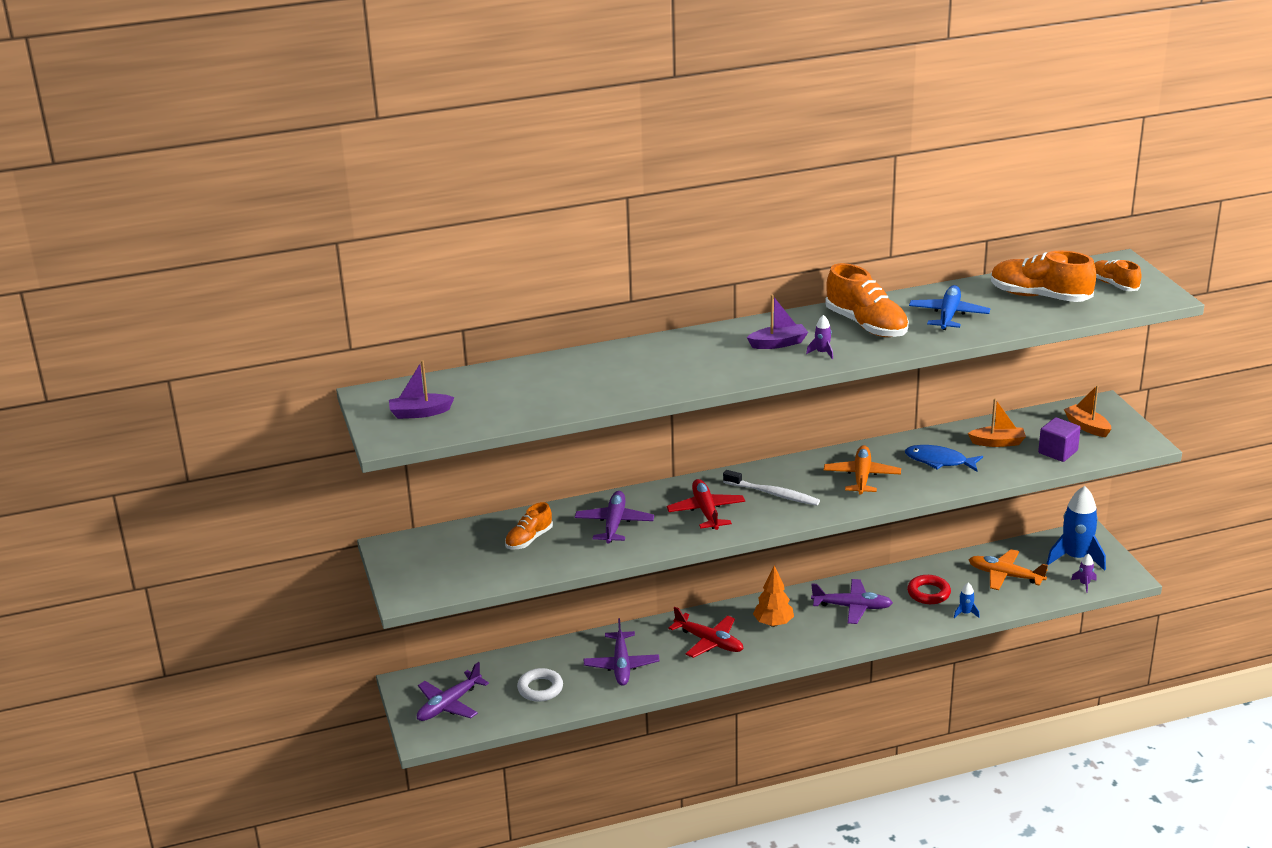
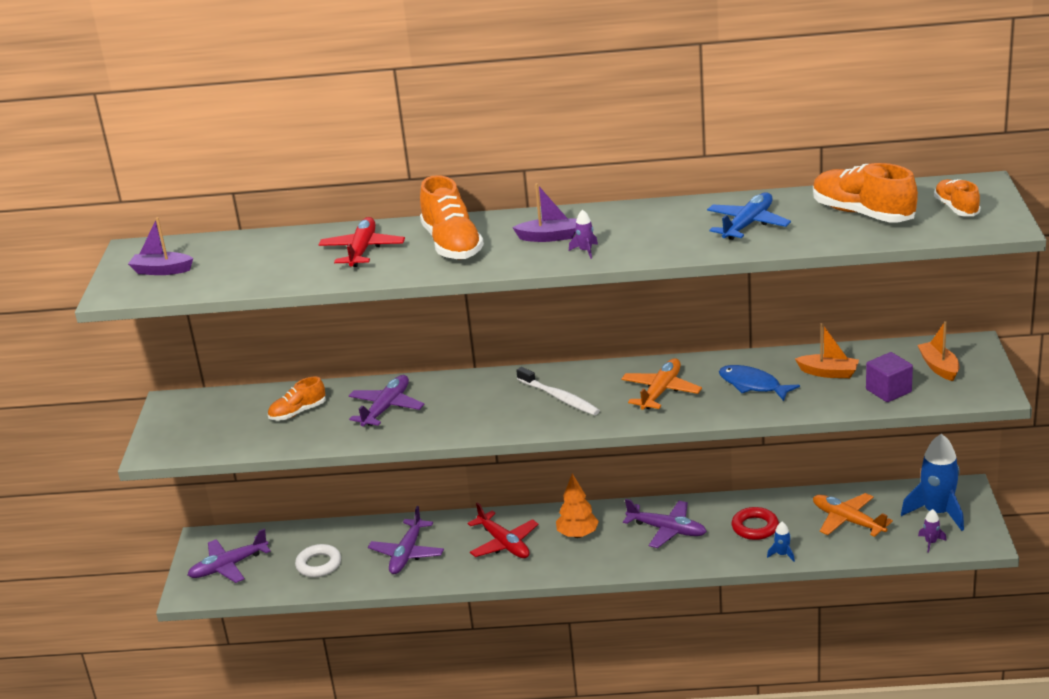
camera: 20 degrees right, 0 degrees up
red plane [667,479,745,530] -> red plane moved to [318,217,405,267]
orange shoe [825,263,909,337] -> orange shoe moved to [420,175,484,259]

